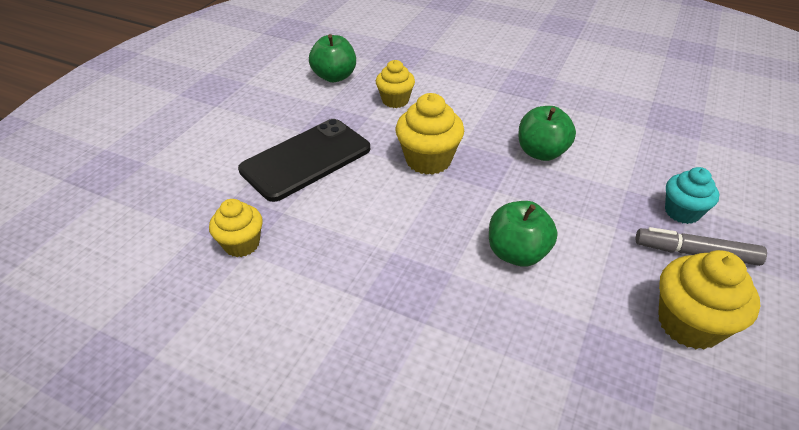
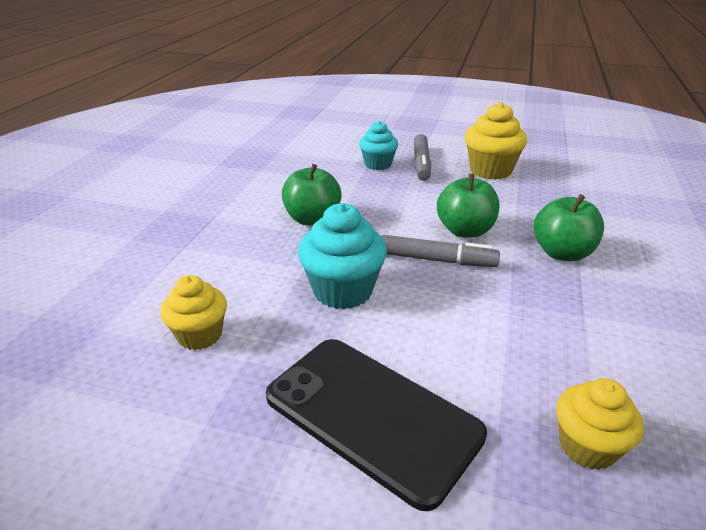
camera: 100 degrees left, 10 degrees down
green apple [309,34,356,82] -> green apple moved to [534,194,604,261]
yellow cupcake [396,93,464,175] -> turquoise cupcake [298,203,387,309]
none -> grey marker [381,235,500,267]

